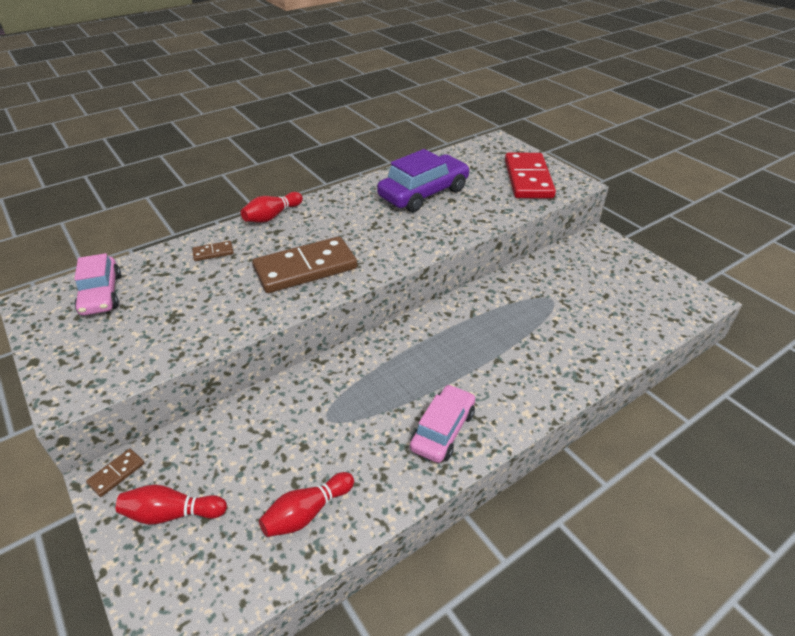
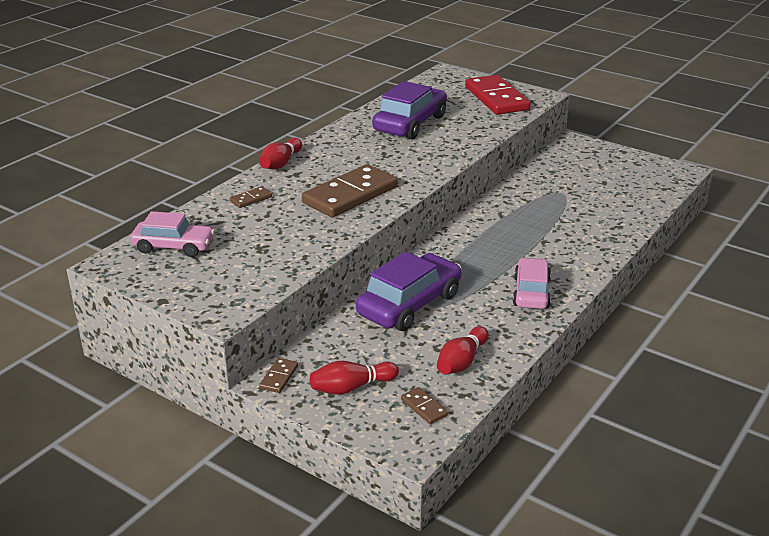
camera: 20 degrees left, 10 degrees down
pink car [74,253,121,316] -> pink car turned 45 degrees counterclockwise [130,211,215,257]
none -> purple car [356,251,462,331]
none -> brown domino [401,387,448,424]

